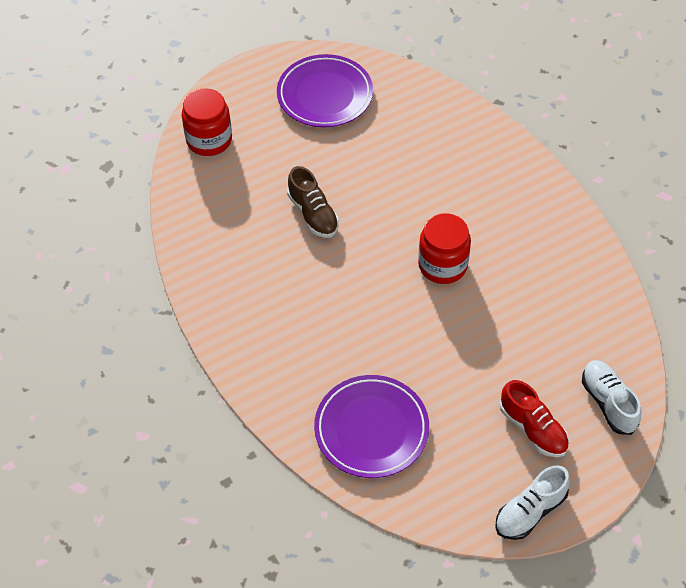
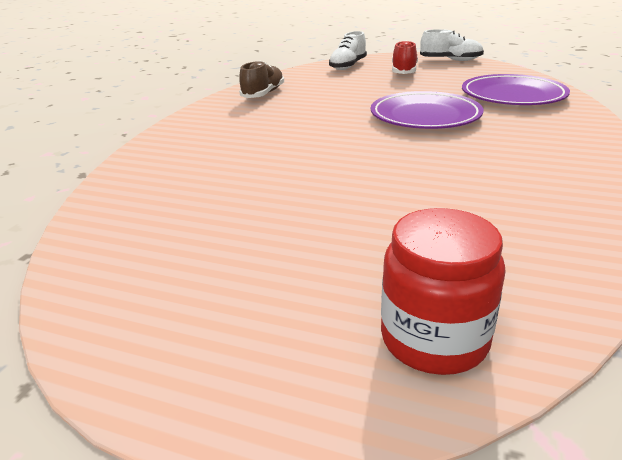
camera: 130 degrees left, 25 degrees down
purple plate [277,54,373,127] -> purple plate moved to [371,91,484,129]
brown shoe [287,166,339,238] -> brown shoe moved to [239,61,284,98]
red jar [418,213,471,284] -> none

